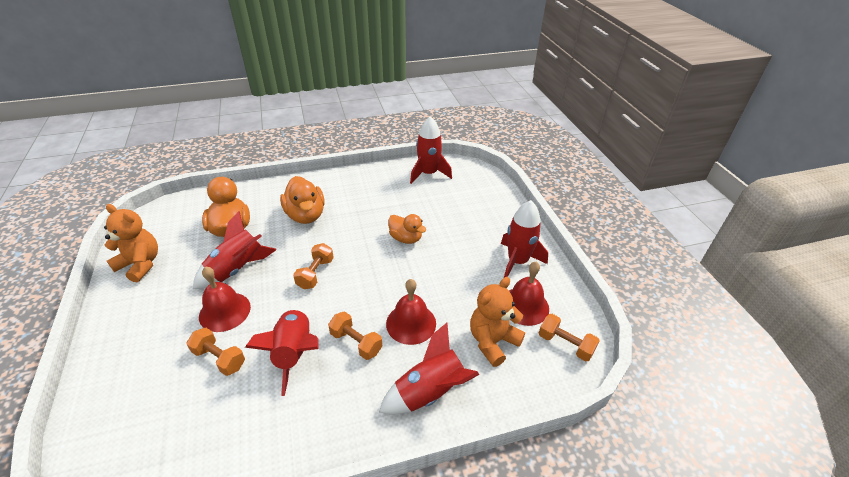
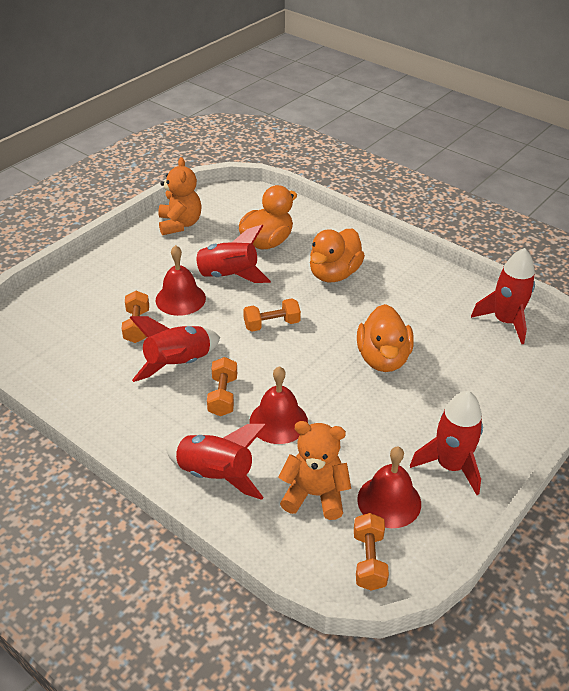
camera: 55 degrees right, 0 degrees up
orange duck [388,214,426,244] -> orange duck [357,304,414,372], size x1.53

